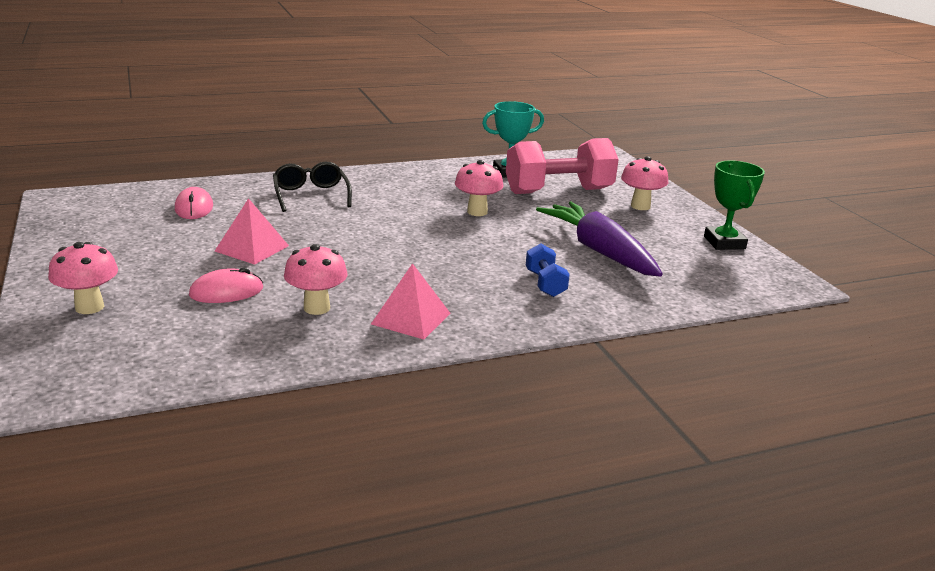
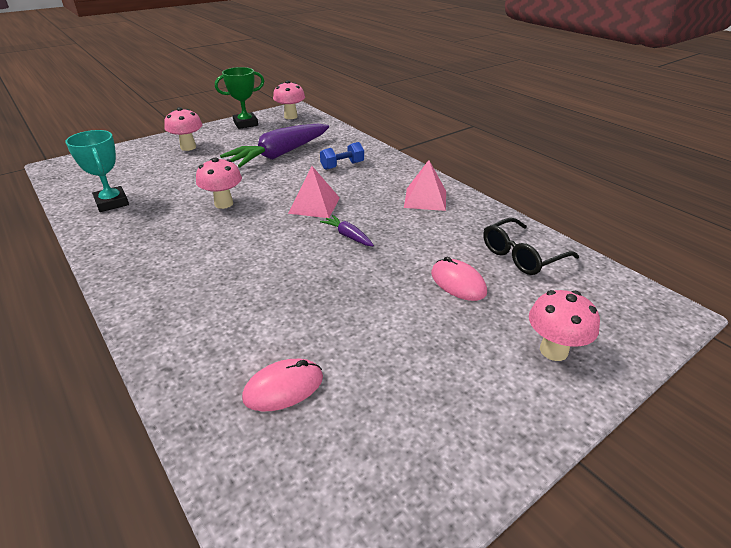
camera: 105 degrees left, 10 degrees up
pink pyramid [215,198,289,265] -> pink pyramid moved to [288,166,340,218]
black glasses [273,162,352,212] -> black glasses moved to [483,218,579,275]
pink mushroom [284,244,348,315] -> pink mushroom moved to [273,80,305,119]
pink dumbbell [506,138,619,194] -> none
none -> purple carrot [320,215,374,246]

